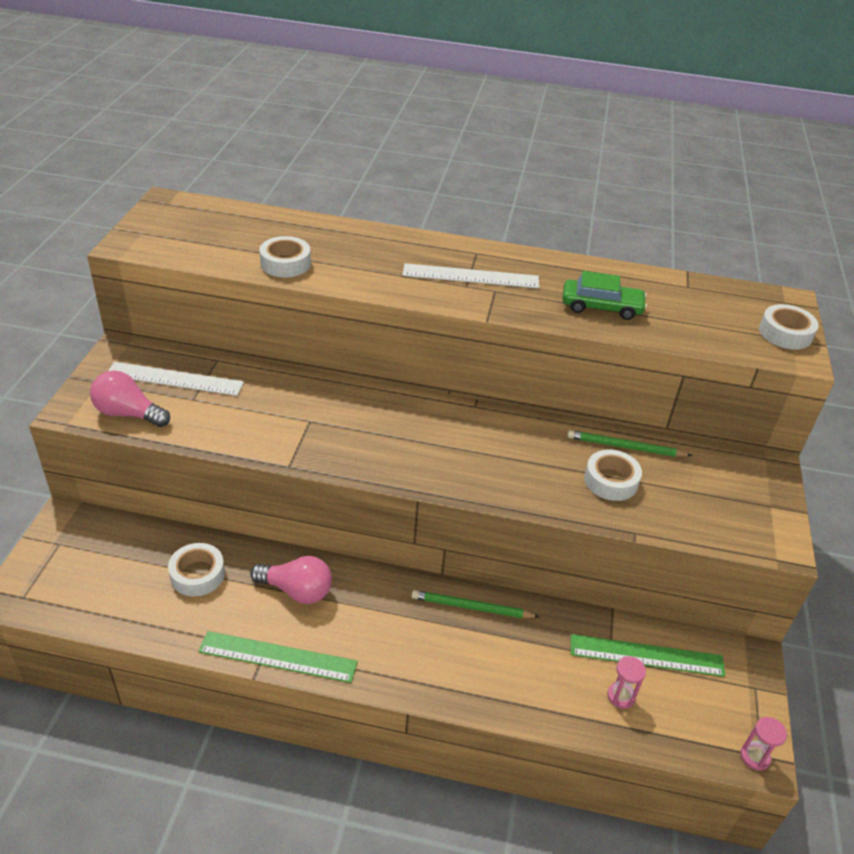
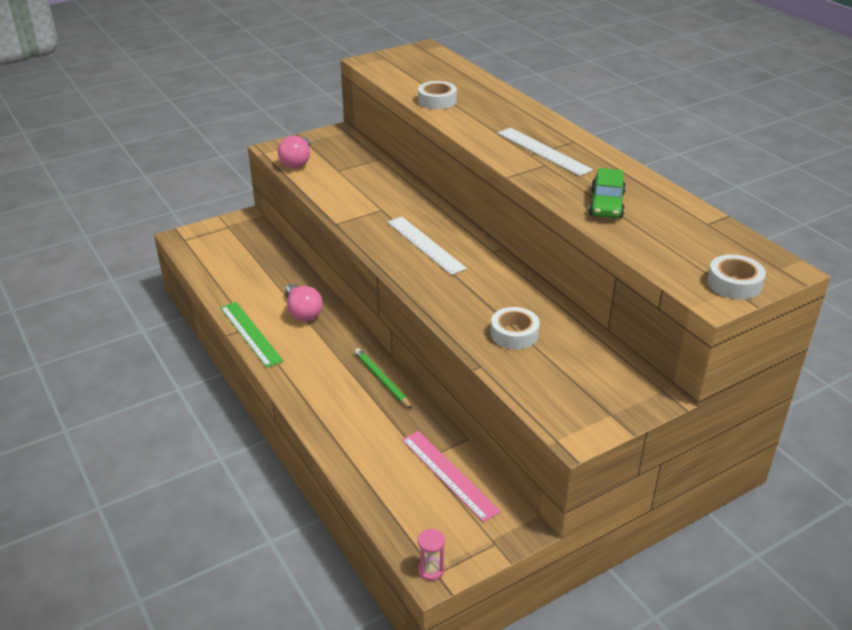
camera: 50 degrees right, 5 degrees down
pink light bulb [90,370,170,427] -> pink light bulb turned 150 degrees counterclockwise [278,136,310,168]
white ruler [108,362,244,396] -> white ruler moved to [387,217,467,275]
white tape [168,543,225,597] -> none
green car [562,271,647,320] -> green car turned 45 degrees clockwise [589,168,626,218]
green pencil [567,430,692,457] -> none
green ruler [571,634,725,677] -> pink ruler [402,431,501,522]
pink hourglass [607,656,646,709] -> none

